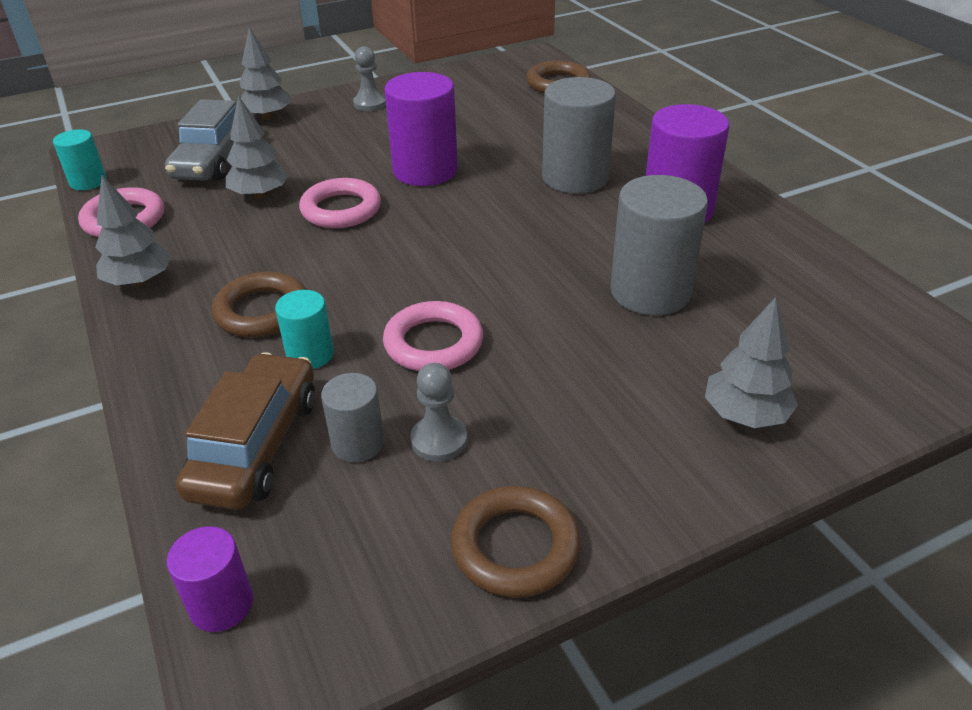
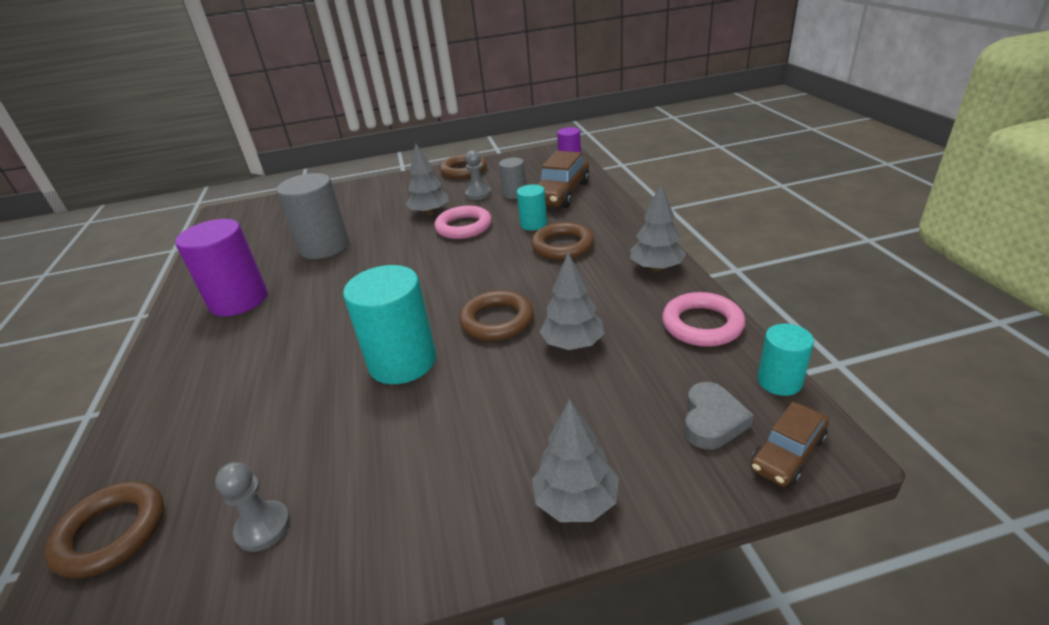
camera: 165 degrees left, 5 degrees down
grey car [165,99,236,181] -> none
pink ring [299,178,381,228] -> brown ring [459,290,534,341]
grey pawn [353,46,386,111] -> grey pawn moved to [215,462,291,552]
purple cylinder [384,72,458,186] -> turquoise cylinder [343,265,436,384]
grey cylinder [542,77,616,194] -> none
grey tree [705,297,798,428] -> grey tree moved to [406,143,449,215]
none -> grey heart [684,382,754,449]
none -> brown car [751,402,829,486]

